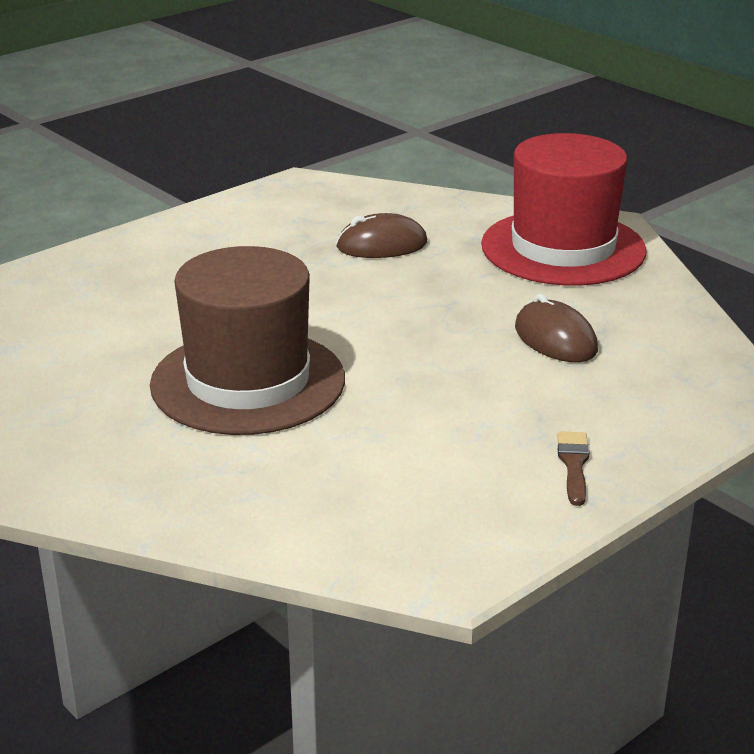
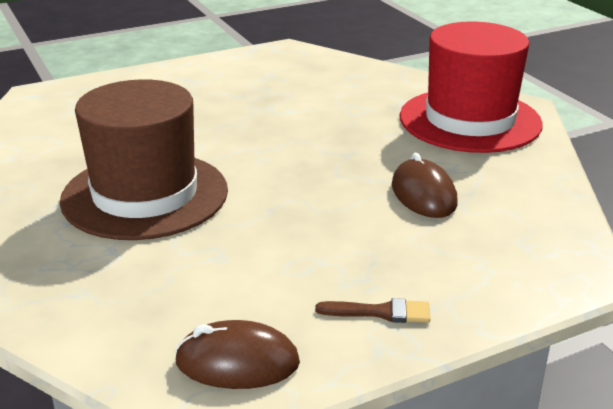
camera: 15 degrees right, 0 degrees up
brown mouse [336,213,427,258] -> brown mouse moved to [175,320,300,389]
brown brush [558,431,590,506] -> brown brush turned 75 degrees clockwise [315,298,430,323]

